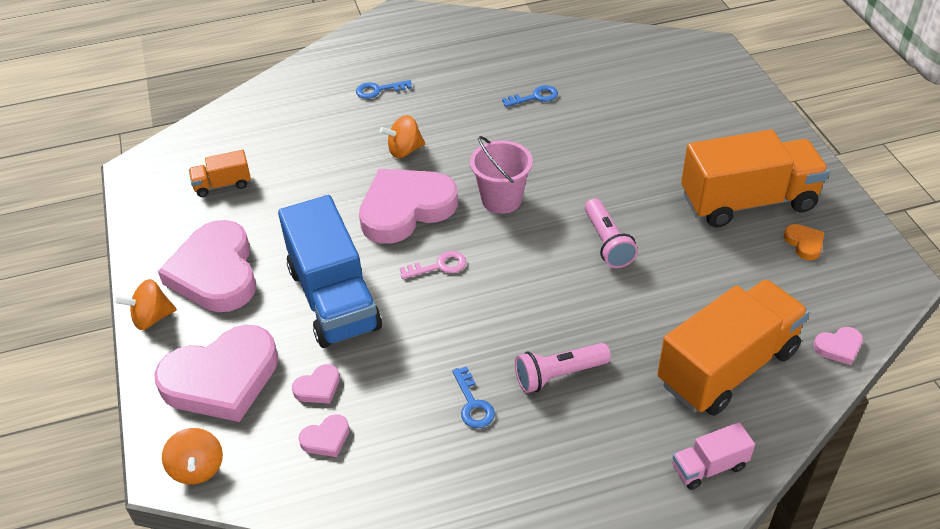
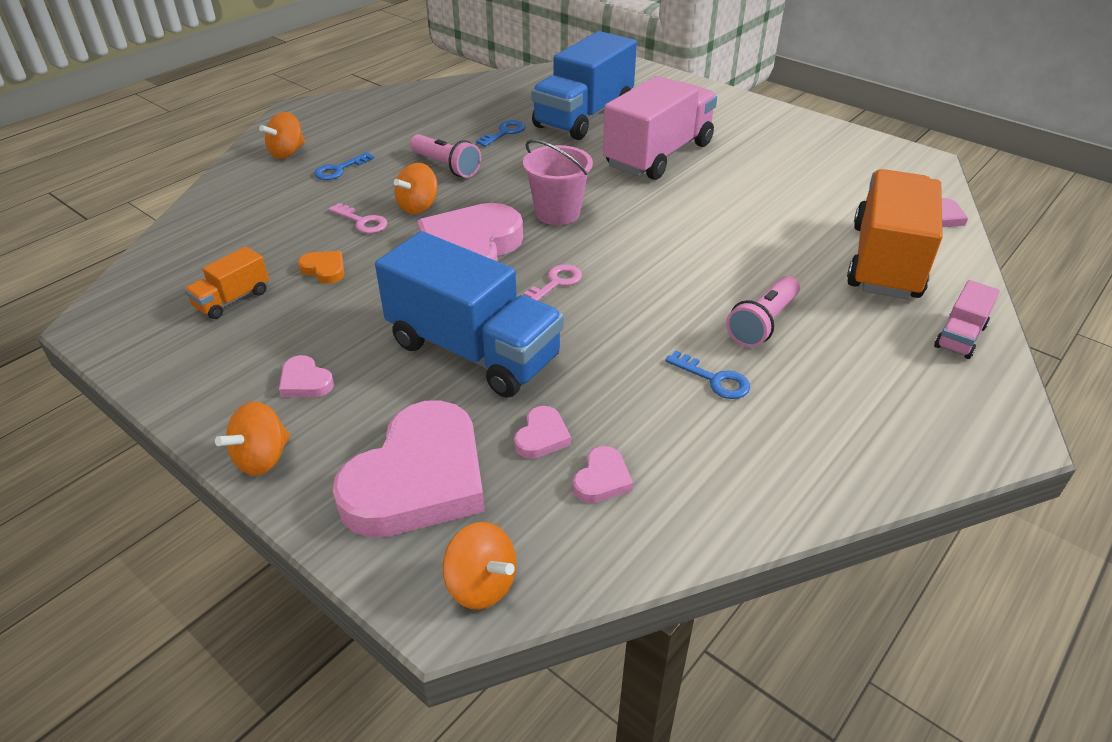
camera: 35 degrees left, 5 degrees down
pink heart [158,220,256,312] -> pink heart [279,355,334,397], size x0.41
pink flashlight [585,198,638,268] -> pink flashlight moved to [410,134,481,178]
orange truck [681,129,829,227] -> none
orange heart [784,224,824,260] -> orange heart moved to [298,251,344,284]
none -> orange spinning top [259,112,305,159]
none -> pink key [328,203,387,234]
none -> blue truck [531,31,637,140]
none -> pink truck [603,76,717,180]

